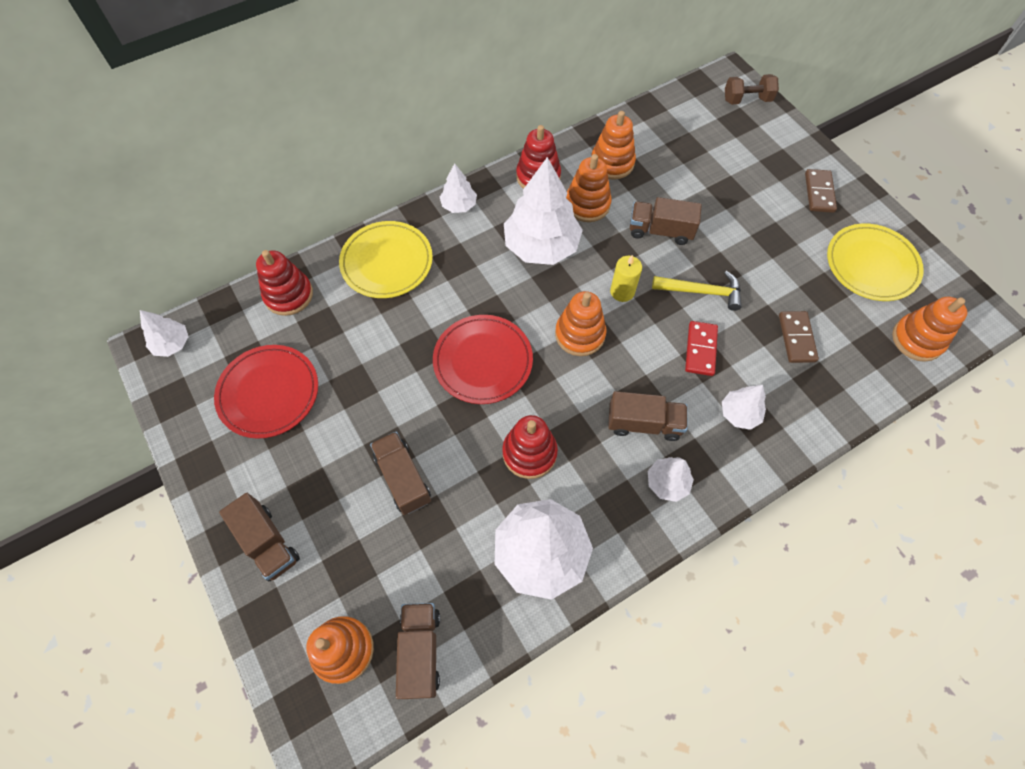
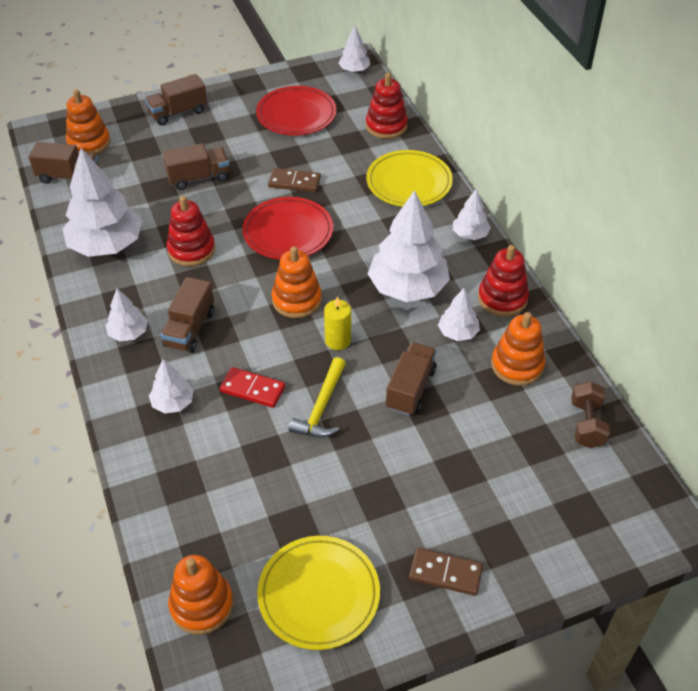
camera: 100 degrees right, 15 degrees down
orange stacking toy [566,154,612,222] -> white tree [438,288,480,341]
brown dumbbell [725,74,779,105] -> brown dumbbell moved to [571,381,610,448]
brown domino [779,311,819,363] -> brown domino moved to [268,168,321,192]

